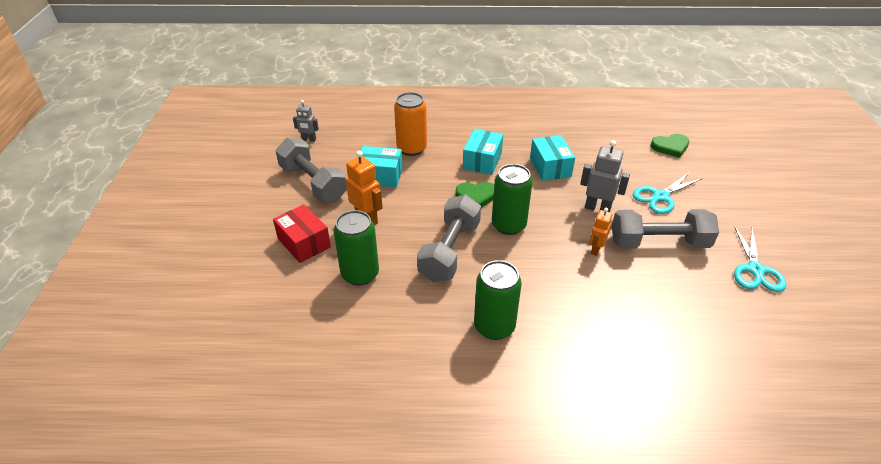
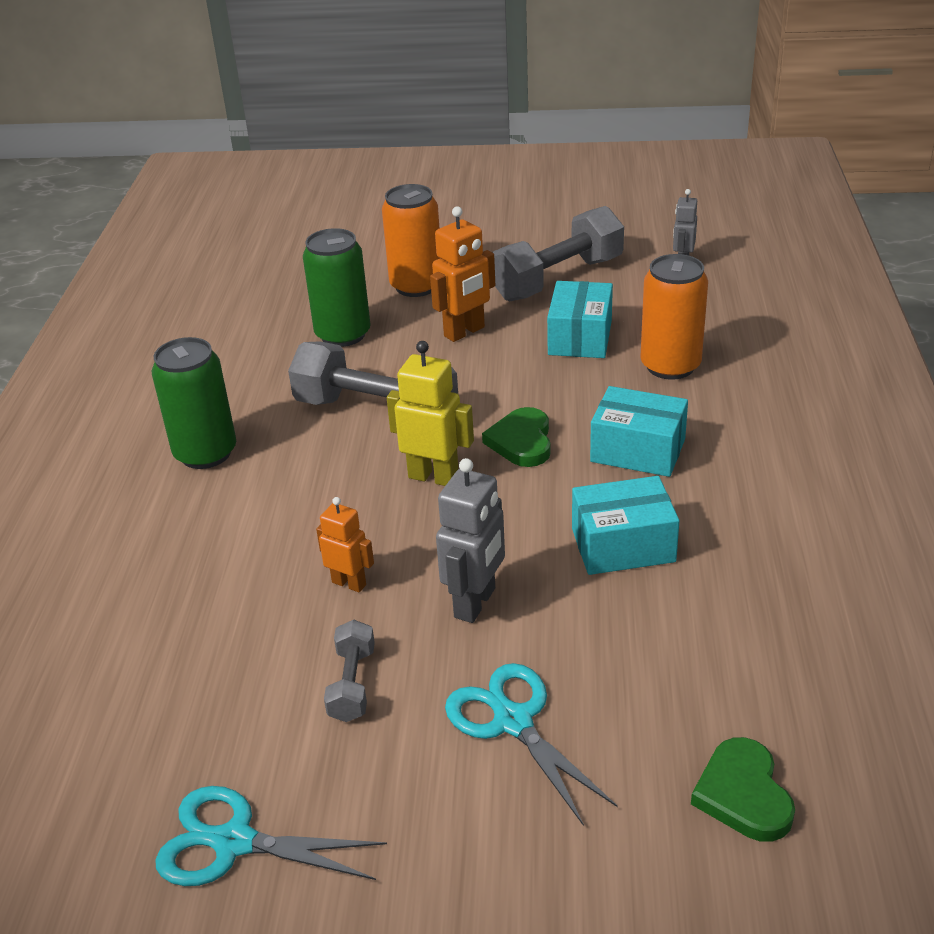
camera: 95 degrees right, 5 degrees down
red box [273,204,331,263] -> orange can [382,184,440,297]
green can [492,164,533,235] -> yellow robot [387,341,474,486]
grey dumbbell [612,209,719,249] -> grey dumbbell [324,620,375,722], size x0.49

